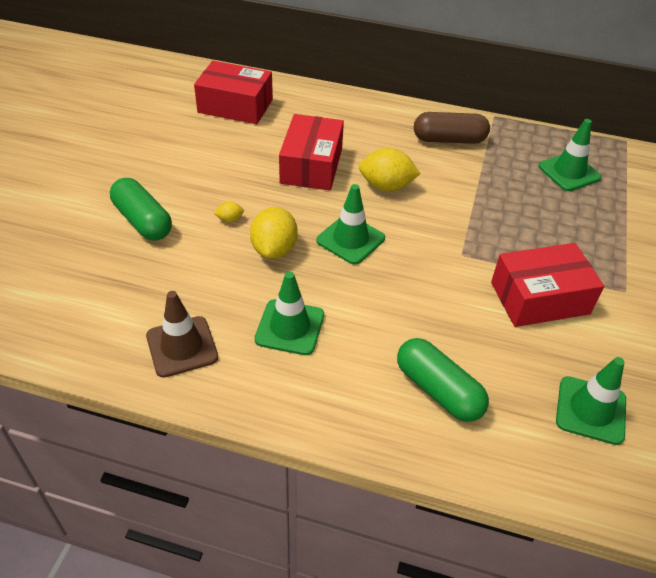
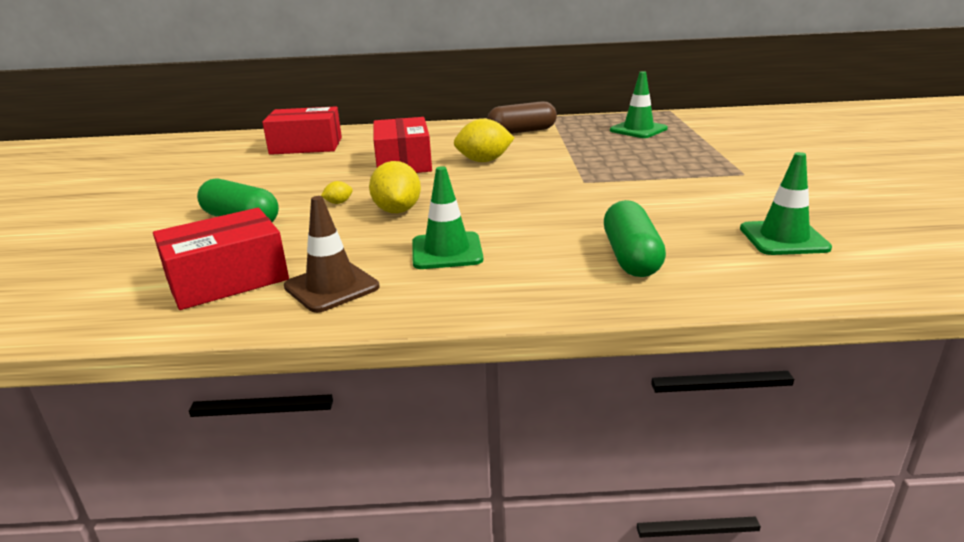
camera: 15 degrees left, 20 degrees down
green traffic cone [316,184,385,265] -> none
green capsule [397,338,489,422] -> green capsule turned 60 degrees clockwise [604,200,666,277]
red box [491,243,604,327] -> red box moved to [153,208,289,310]

